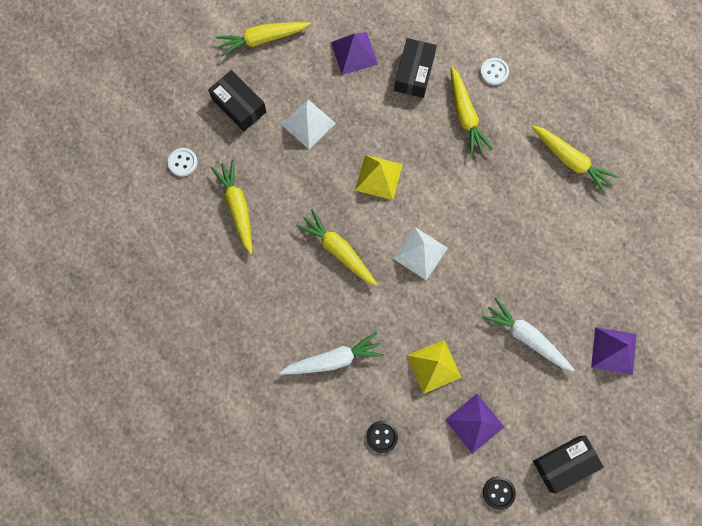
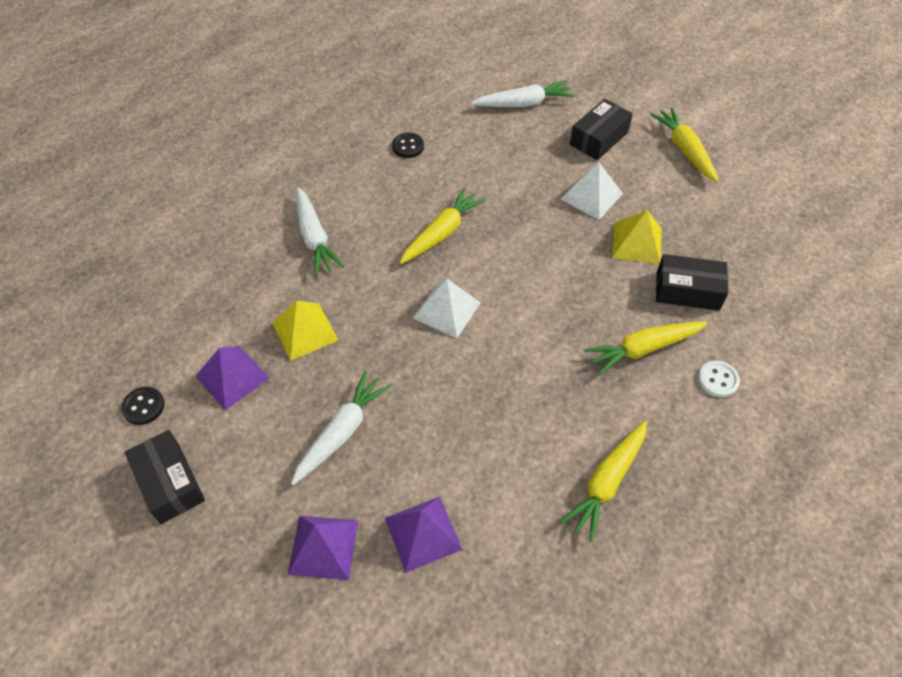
camera: 85 degrees right, 20 degrees down
white button [168,148,198,177] -> white carrot [471,80,575,107]
yellow carrot [211,160,252,254] -> none
purple pyramid [331,32,378,75] -> purple pyramid moved to [385,497,463,573]
yellow pyramid [355,155,403,200] -> yellow pyramid moved to [612,210,662,264]
black button [366,421,398,453] -> black button moved to [392,133,424,158]

